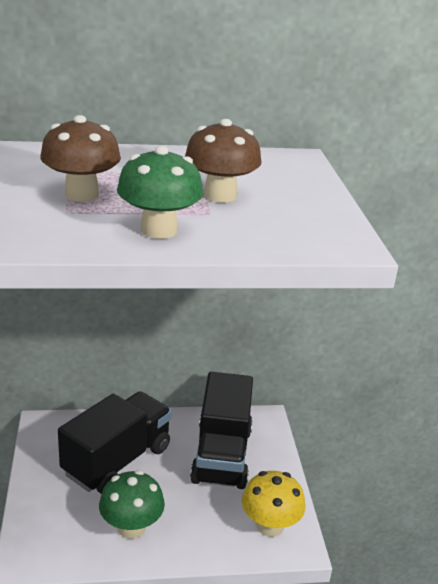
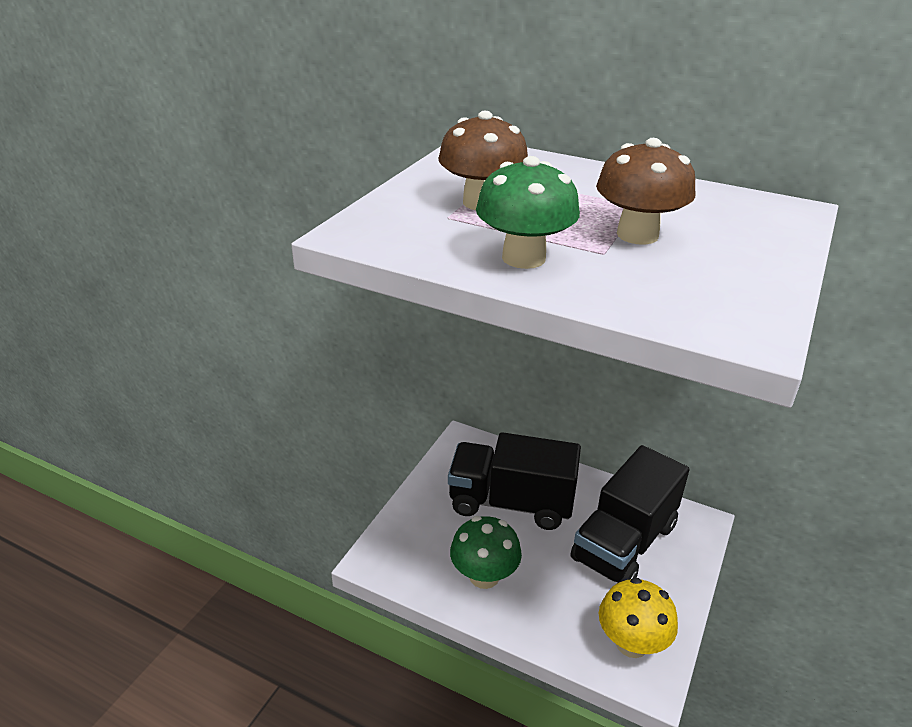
camera: 35 degrees right, 5 degrees up
black truck [58,391,172,494] -> black truck turned 150 degrees counterclockwise [448,432,581,530]

